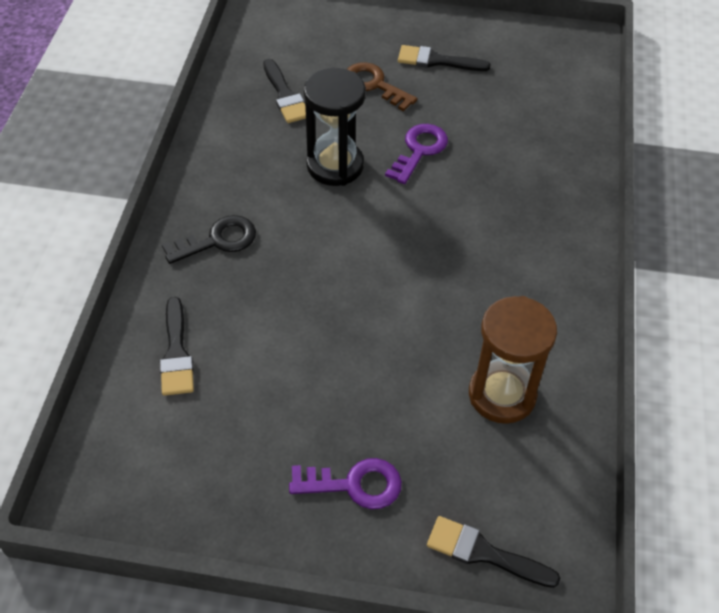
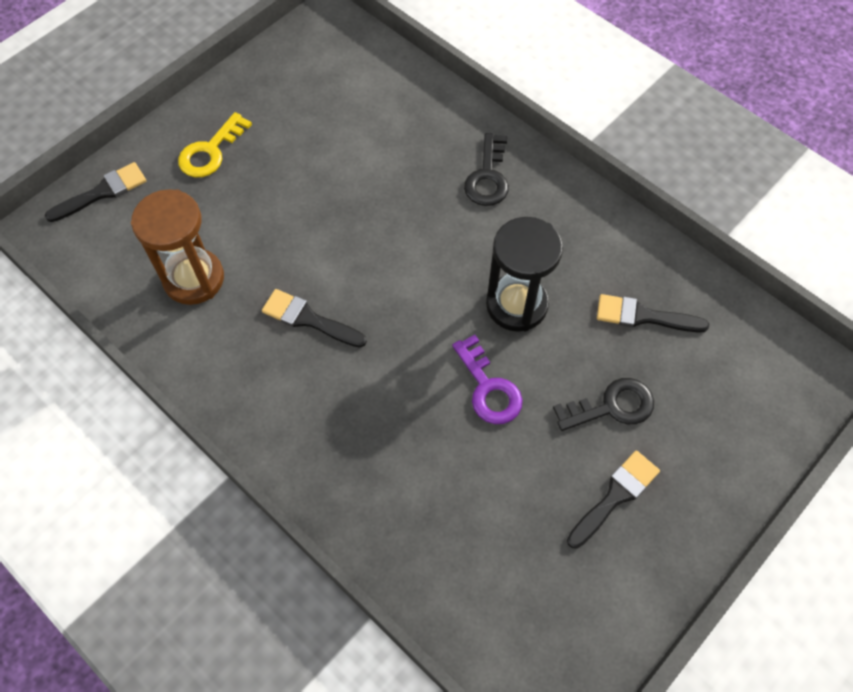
camera: 125 degrees right, 10 degrees up
black brush [160,297,194,396] -> black brush moved to [262,289,367,348]
purple key [289,458,402,509] -> yellow key [178,112,252,177]
brown key [347,62,417,111] -> black key [553,378,654,431]

